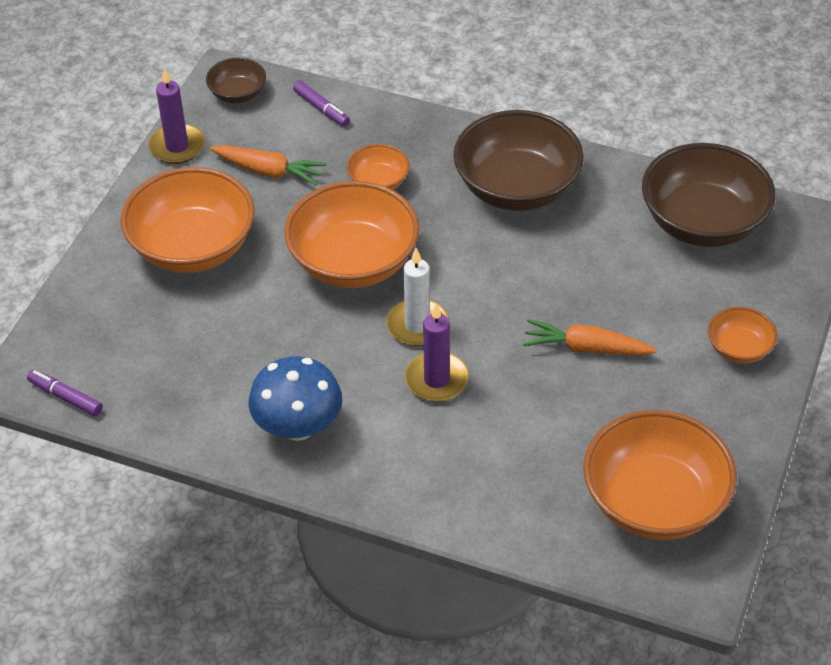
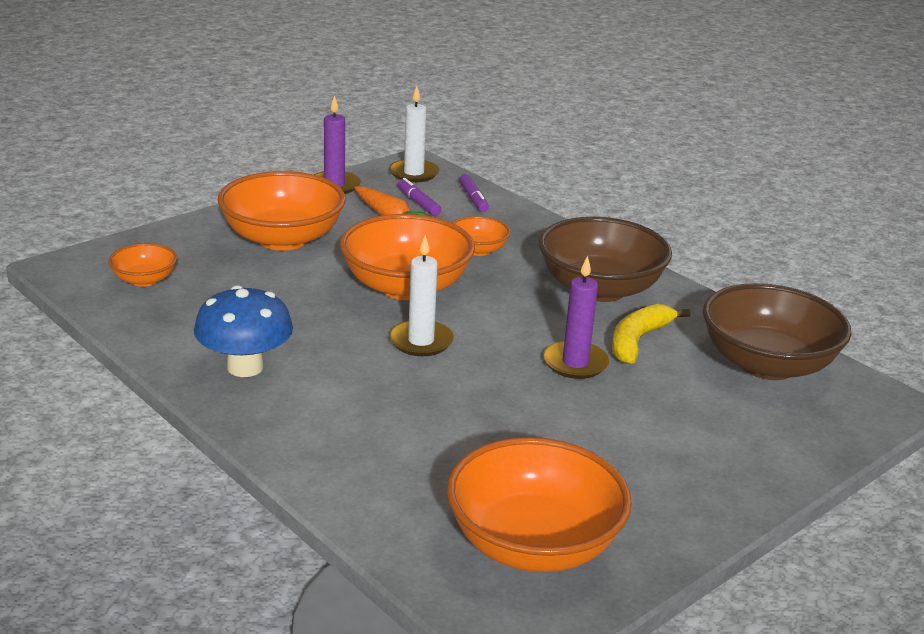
camera: 25 degrees right, 20 degrees down
purple marker [27,370,103,416] -> purple marker moved to [397,178,441,216]
brown bowl [206,58,266,103] -> white candle [389,86,439,182]
purple candle [405,303,469,402] -> purple candle moved to [543,255,609,379]
orange carrot [523,319,657,356] -> none
orange bowl [708,307,778,364] -> orange bowl moved to [108,243,177,287]
none -> yellow banana [612,304,691,364]

